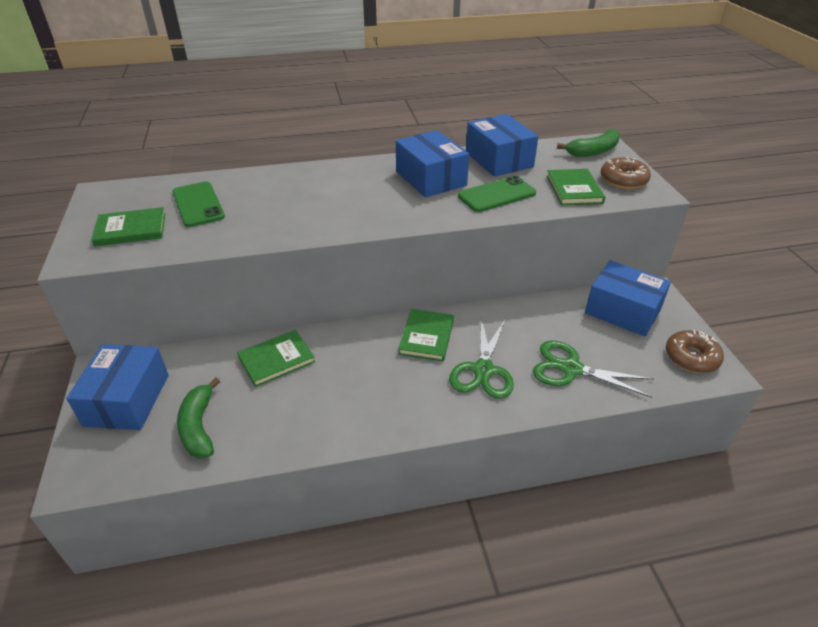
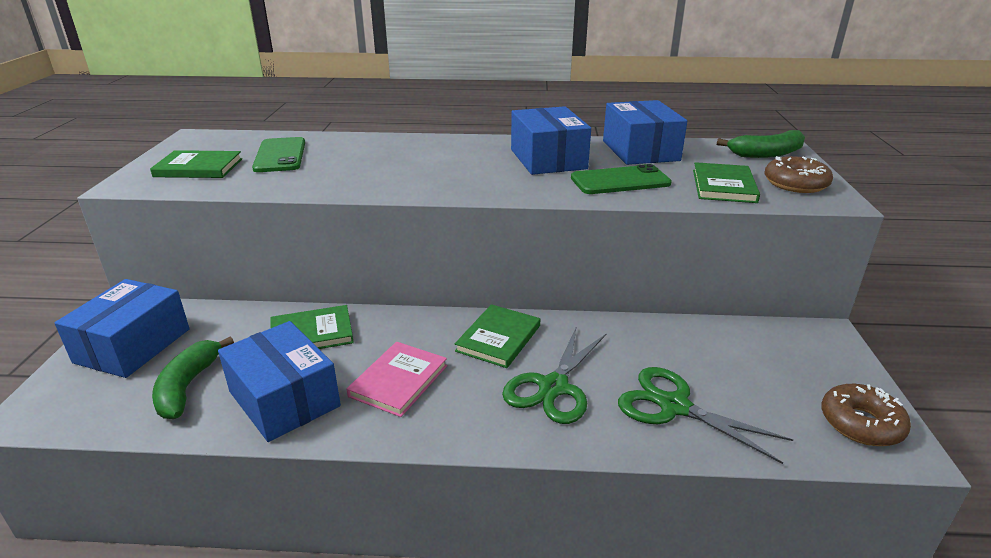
camera: 15 degrees right, 10 degrees down
blue box [585,260,671,337] -> blue box moved to [218,321,341,442]
none -> pink book [347,342,447,417]

